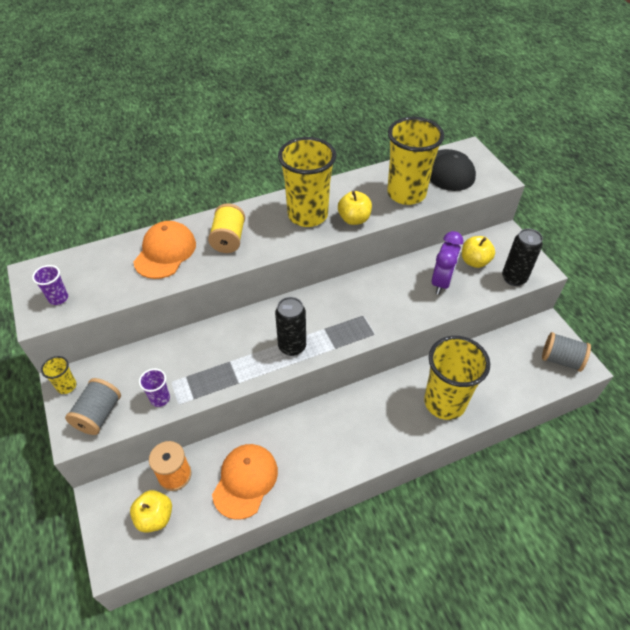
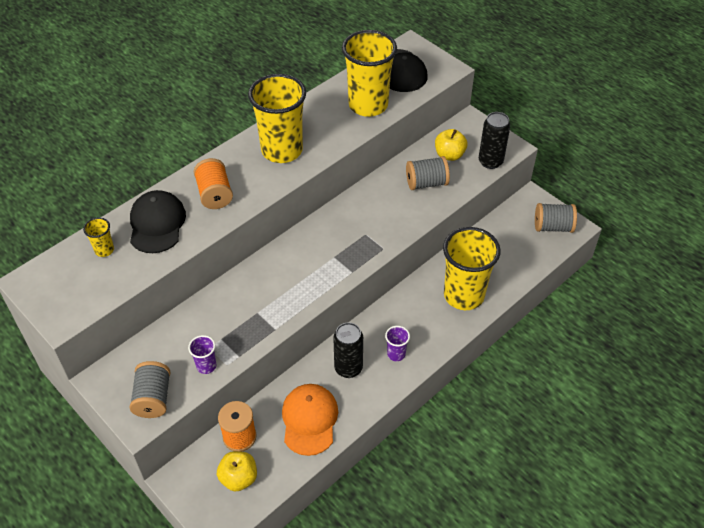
camera: 20 degrees left, 0 degrees up
purple cup [32,265,68,305] -> purple cup moved to [385,326,410,361]
yellow cup [41,356,76,394] -> yellow cup moved to [83,217,114,257]
orange cap [133,221,196,279] -> black cap [130,190,186,253]
yellow spool [208,203,245,253] -> orange spool [194,158,233,209]
black can [275,297,306,356] -> black can moved to [333,322,363,378]
yellow apple [338,191,372,225] -> none
purple clock [432,231,463,294] -> grey spool [406,156,450,190]

